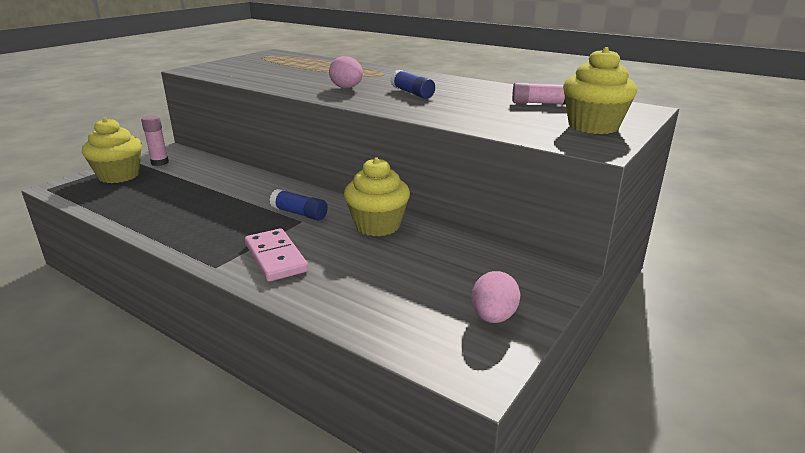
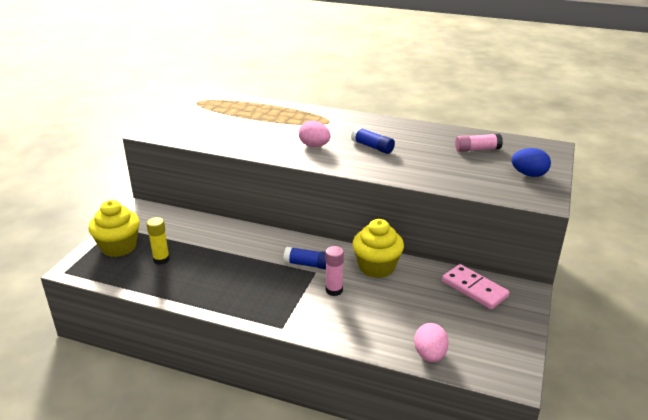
camera: 15 degrees left, 5 degrees up
pink glue stick [141,115,169,166] -> pink glue stick moved to [325,246,344,296]
pink domino [245,228,309,282] -> pink domino moved to [442,264,510,309]
pink egg [471,271,520,323] -> pink egg moved to [414,323,449,362]
yellow cupcake [563,47,637,134] -> blue egg [511,148,551,177]
none -> yellow glue stick [146,217,170,265]

